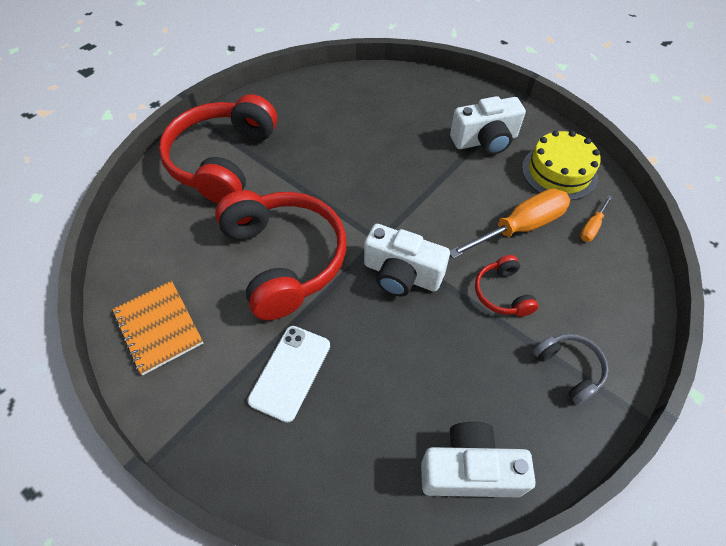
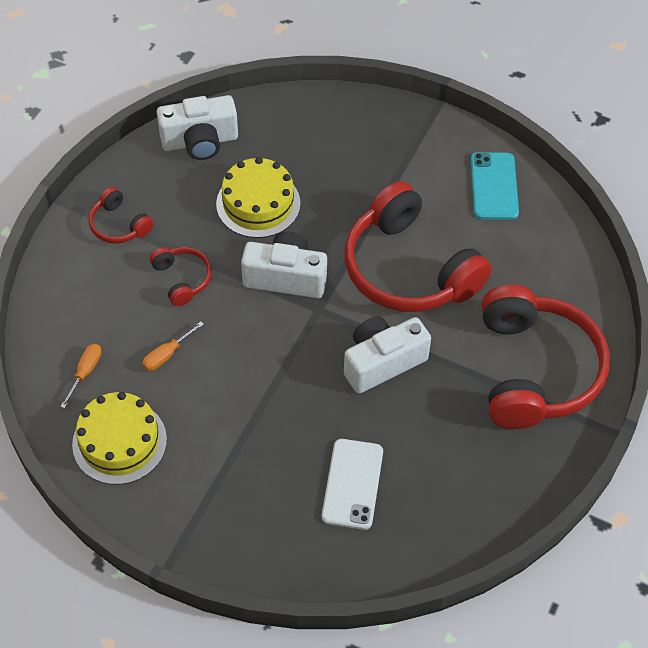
camera: 165 degrees right, 0 degrees up
orange notebook [112,281,203,375] -> turquoise phone [471,152,519,220]
white phone [247,326,330,423] -> white phone moved to [322,439,383,530]
white camera [450,96,526,155] -> white camera moved to [344,316,431,393]
orange screwdriver [450,189,570,259] -> orange screwdriver [142,321,204,371], size x0.48
grey headphones [533,334,609,405] -> red headphones [89,187,154,244]
none -> yellow cake [216,157,301,238]

